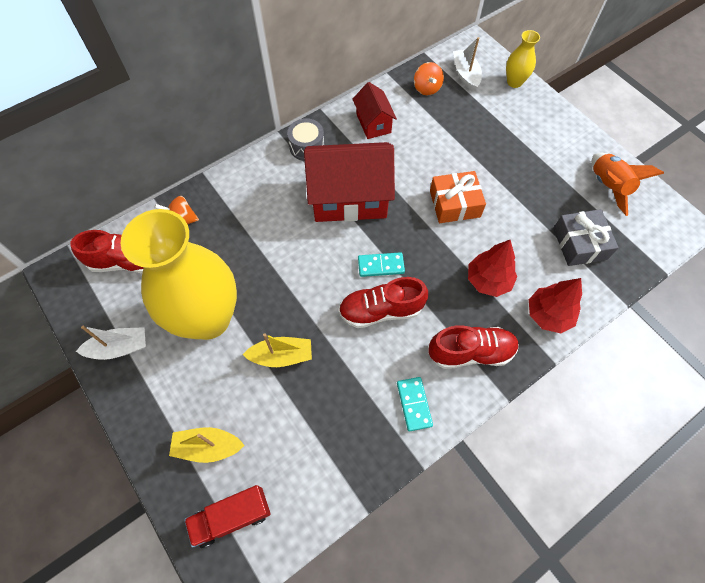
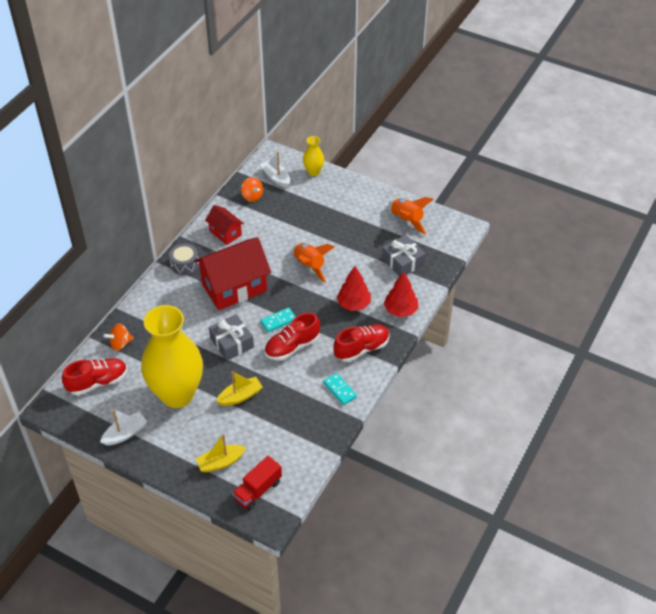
camera: 25 degrees left, 15 degrees down
orange gift [430,171,486,223] -> orange rocket [293,243,335,283]
none -> grey gift [209,314,254,361]

